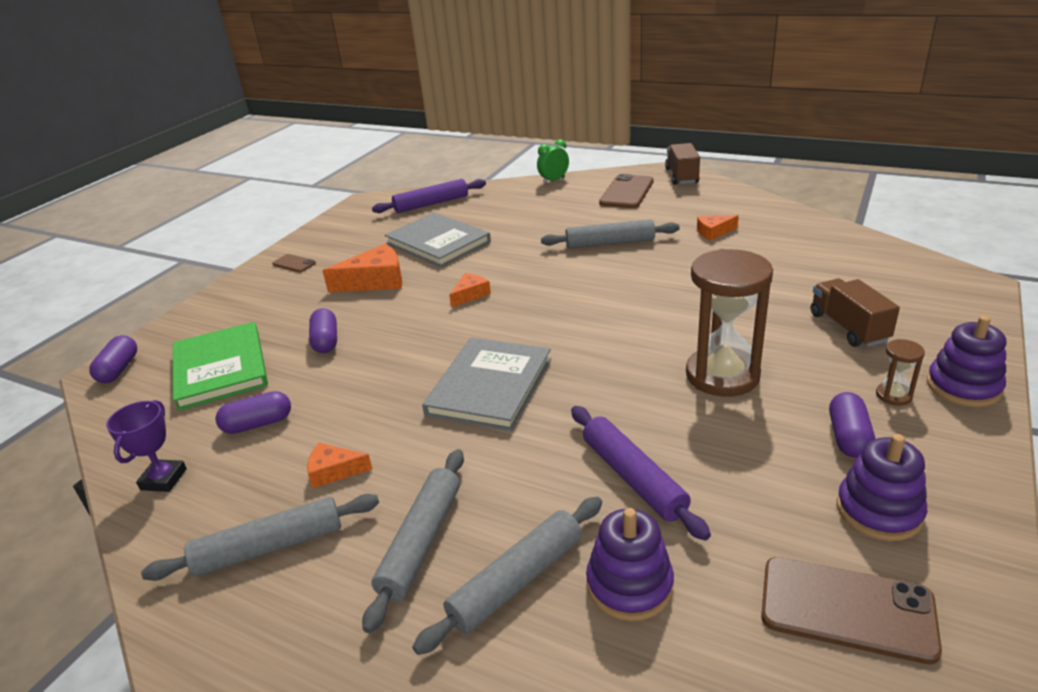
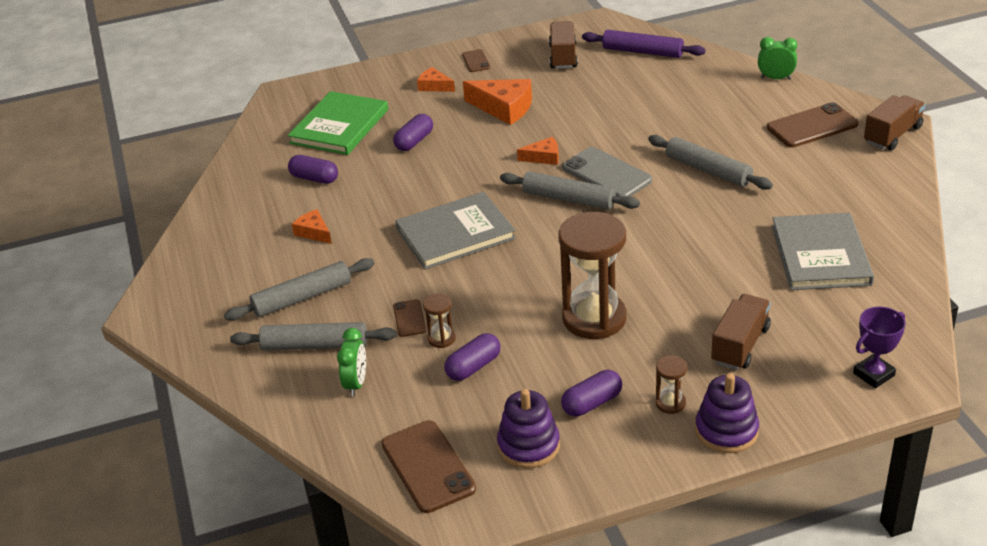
camera: 45 degrees right, 5 degrees up
purple capsule [89,335,137,383] -> purple capsule moved to [444,333,500,381]
purple trophy [106,400,187,492] -> purple trophy moved to [853,306,906,388]
grey rolling pin [141,494,379,581] -> grey rolling pin moved to [500,171,640,210]
grey book [385,212,491,267] -> grey book moved to [772,213,874,290]
purple rolling pin [571,406,711,541] -> brown hourglass [423,293,456,348]
purple stacking toy [586,508,674,621] -> green clock [337,328,366,397]
orange cheese [697,215,739,241] -> orange cheese moved to [417,67,455,92]
none -> brown phone [393,299,426,337]
none -> brown truck [549,21,578,69]
none -> grey phone [563,147,652,197]

